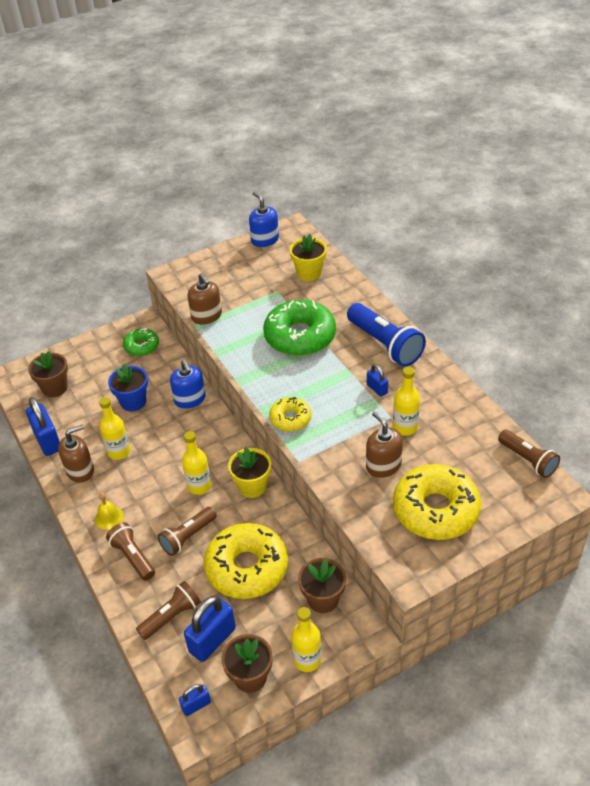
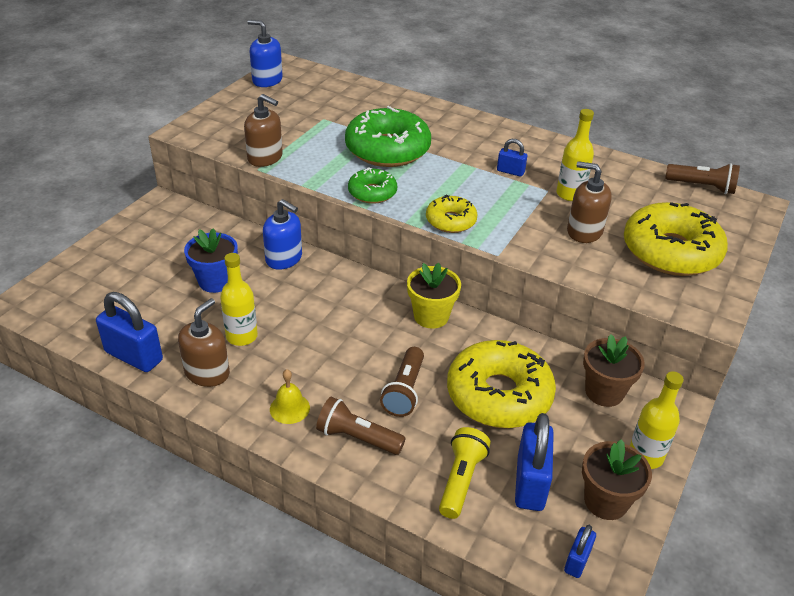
camera: 35 degrees left, 5 degrees down
brown flower pot [28,351,68,397] -> none
green donut [123,328,159,356] -> green donut moved to [348,168,397,204]
brown flashlight [136,581,201,640] -> yellow flashlight [439,427,491,519]
yellow bottle [182,431,211,495] -> none
yellow flower pot [289,234,327,281] -> none
blue flashlight [347,303,426,367] -> none

